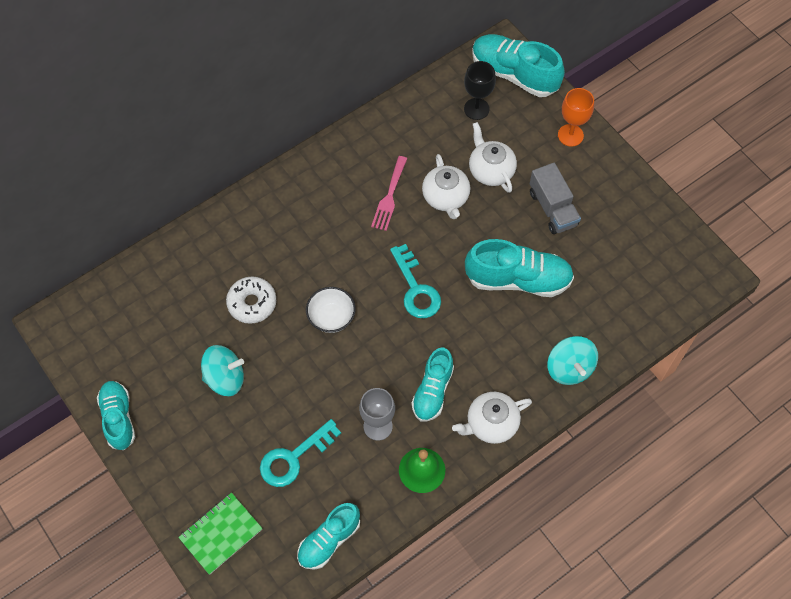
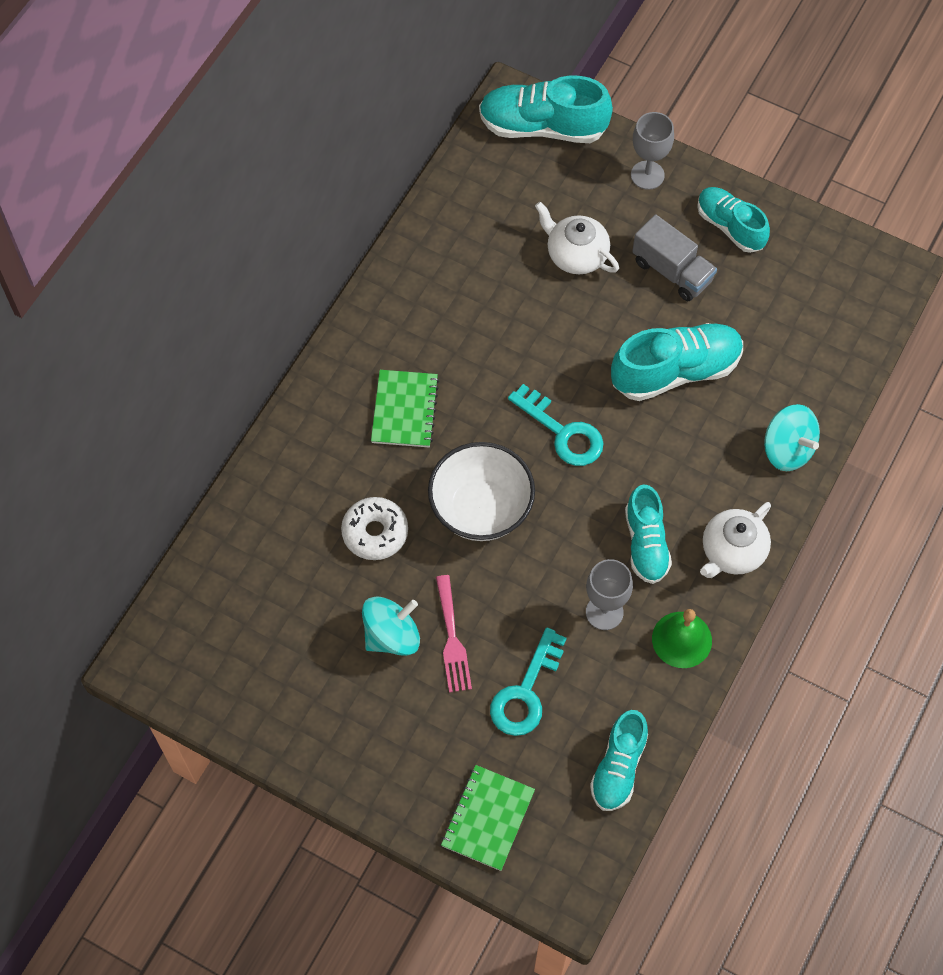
camera: 25 degrees left, 0 degrees up
turquoise shoe [97,381,135,450] -> turquoise shoe moved to [697,187,770,253]
white bowl [306,287,356,333] -> white bowl [428,442,535,541], size x1.62
pink fork [371,156,408,231] -> pink fork moved to [436,575,472,693]
white teapot [422,154,470,219] -> none
black goblet [464,61,496,120] -> none
orange goblet [558,88,594,147] -> grey goblet [631,112,674,190]
none -> green notebook [371,370,439,447]

